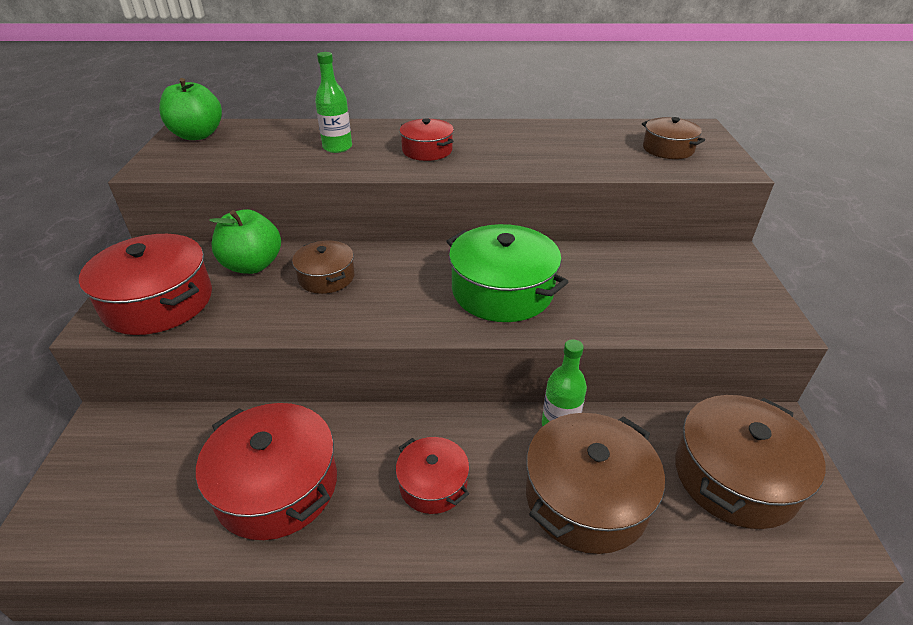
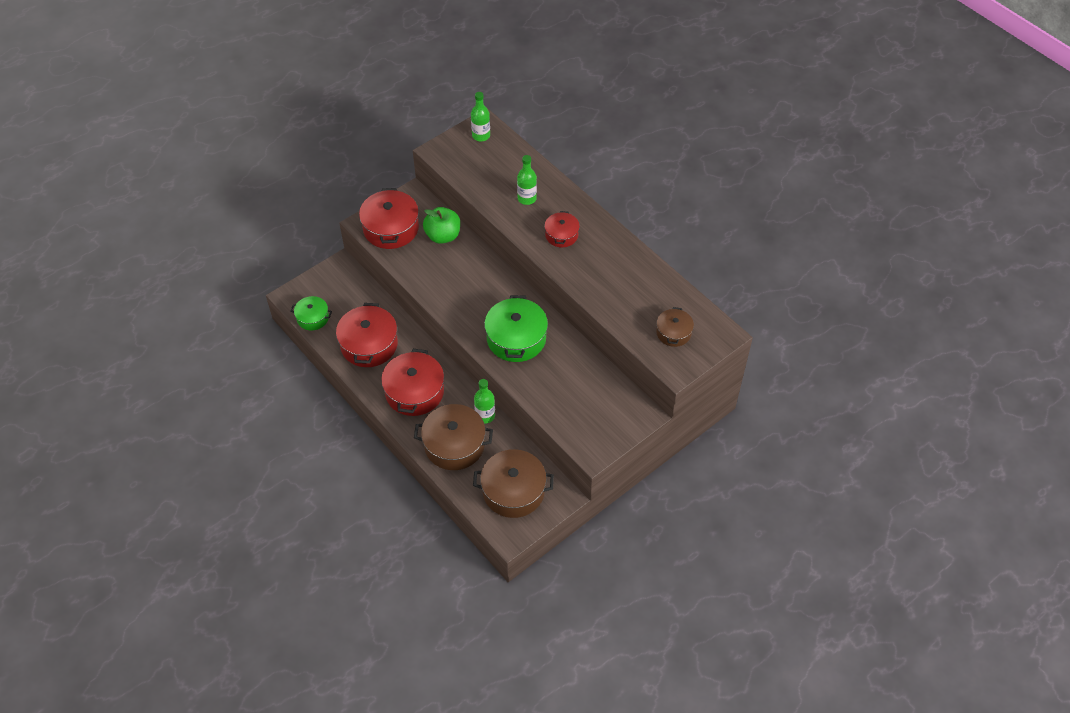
camera: 50 degrees right, 15 degrees up
green apple [159,78,222,140] -> green bottle [471,92,490,141]
brown pot [292,240,355,294] -> none
red pot [396,437,469,514] -> red pot [381,349,444,416], size x1.76
none -> green pot [291,296,332,331]

